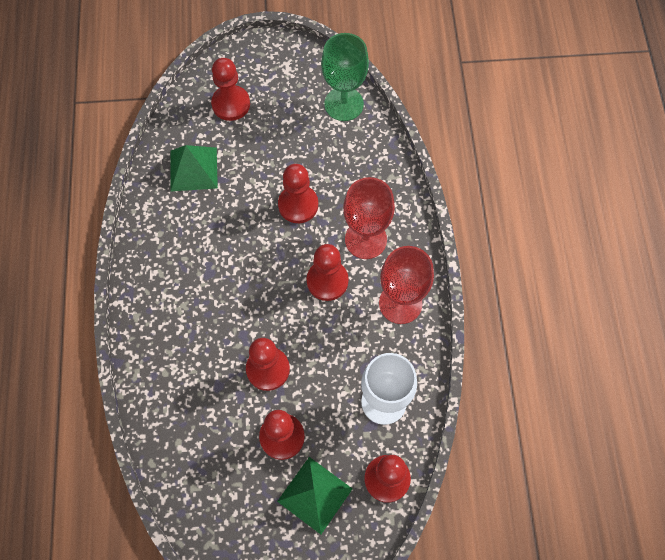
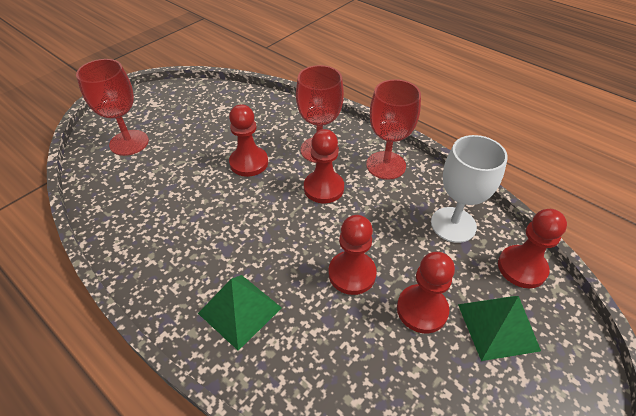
camera: 45 degrees left, 20 degrees down
green pyramid [171,145,218,191] -> green pyramid moved to [198,275,282,351]
red pawn [211,58,250,121] -> red goblet [76,59,149,156]
green goblet [321,33,369,121] -> none

